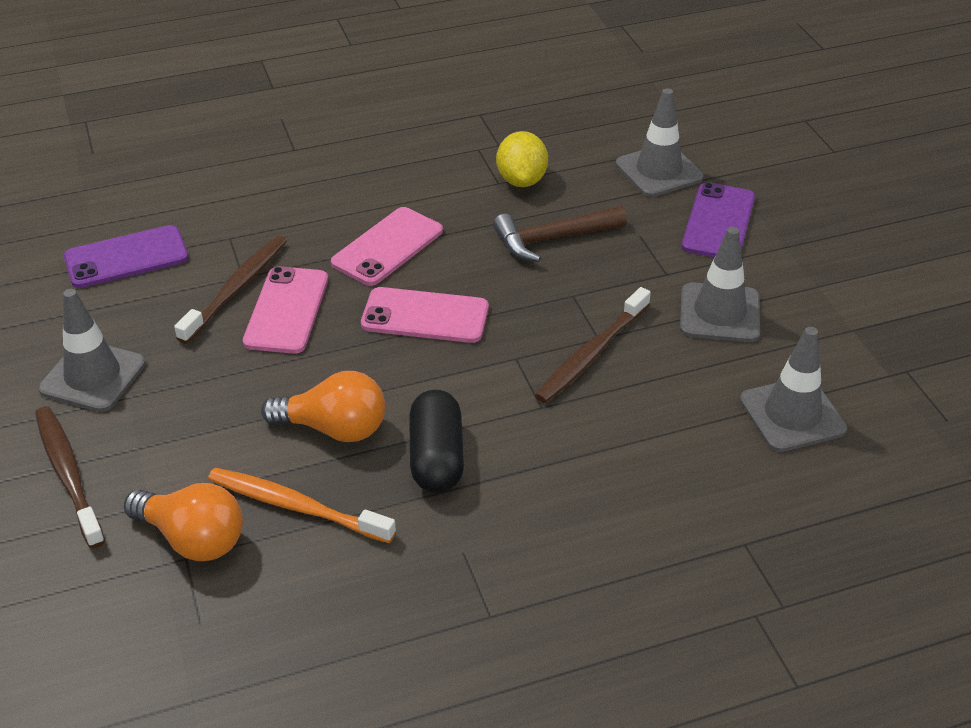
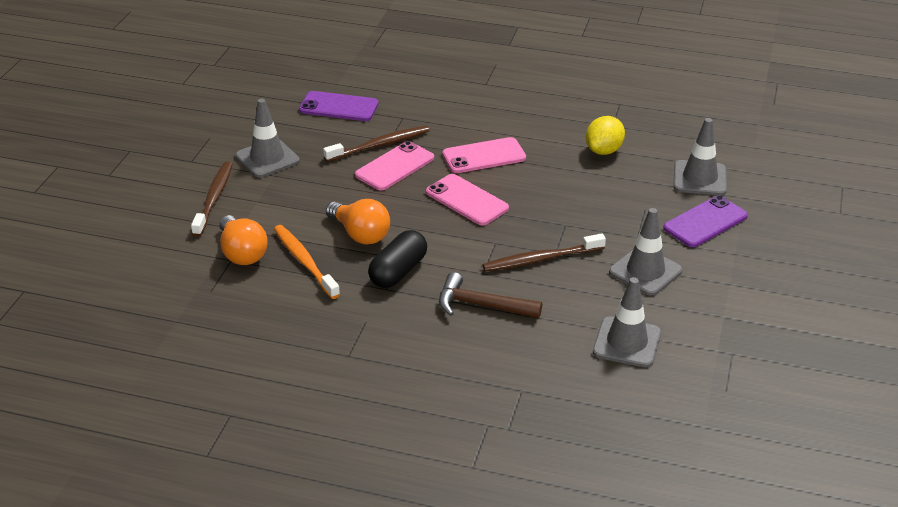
camera: 35 degrees right, 5 degrees down
brown hammer [493,206,627,262] -> brown hammer moved to [439,272,542,318]

